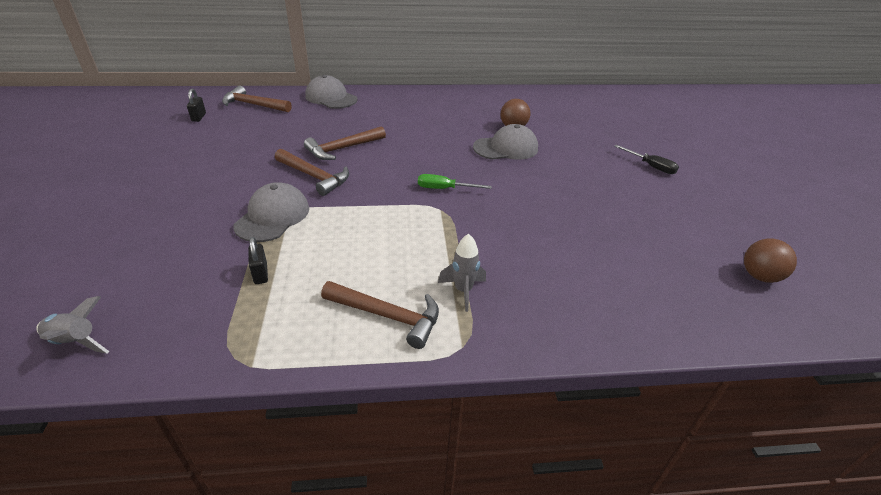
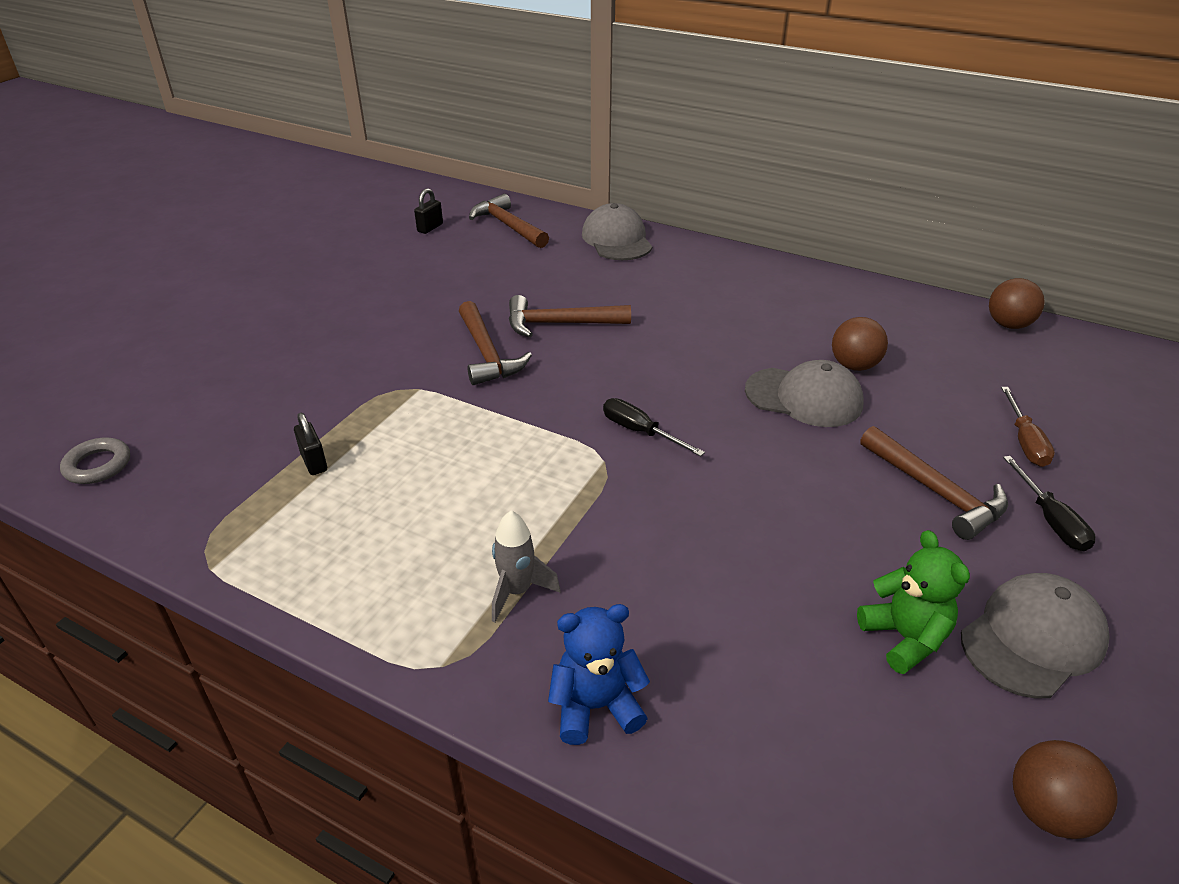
camera: 35 degrees right, 0 degrees up
grey rocket [36,296,110,354] -> grey ring [60,437,130,484]
grey cap [233,182,309,242] -> grey cap moved to [961,573,1110,699]
black padlock [248,237,268,284] -> black padlock turned 45 degrees counterclockwise [294,413,327,475]
brown hammer [321,281,439,349] -> brown hammer moved to [860,426,1008,540]
green screwdriver [418,174,492,189] -> black screwdriver [603,398,705,457]
none -> blue teddy bear [548,604,650,745]
none -> green teddy bear [857,530,970,674]
none -> brown ball [989,278,1045,329]
none -> brown screwdriver [1001,387,1055,467]

